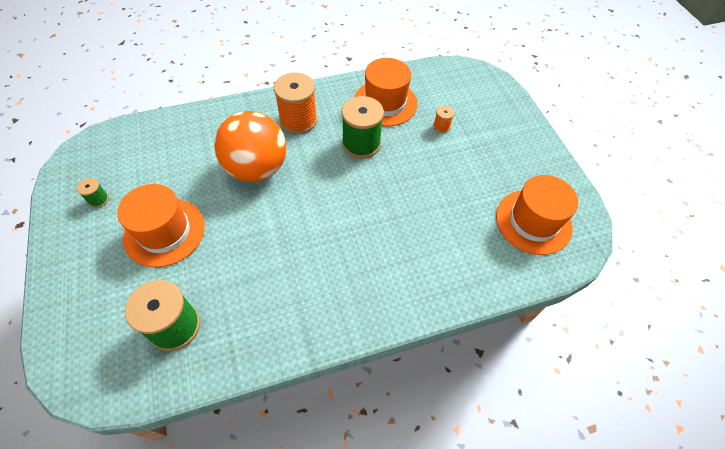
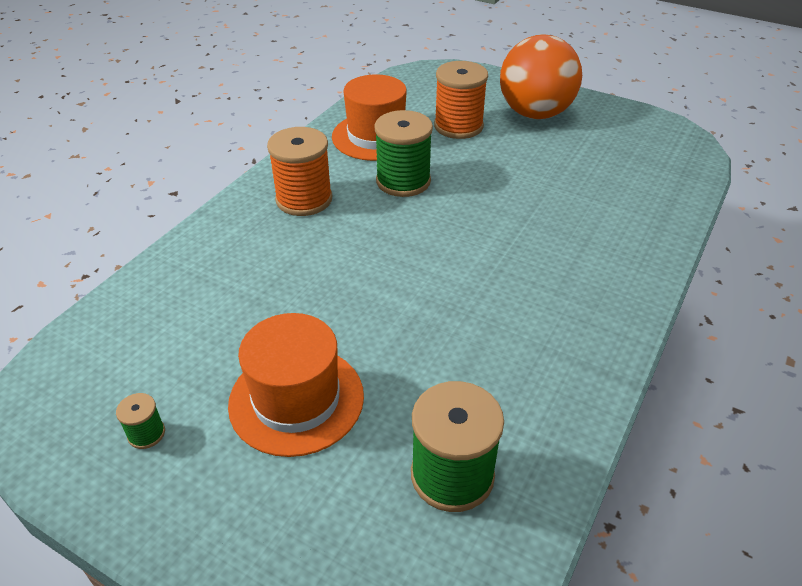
camera: 40 degrees left, 15 degrees down
orange ball [214,111,286,182] -> orange ball moved to [500,34,582,119]
orange spool [433,106,454,133] -> orange spool [434,61,488,139], size x2.17
orange hat [496,175,578,255] -> none

